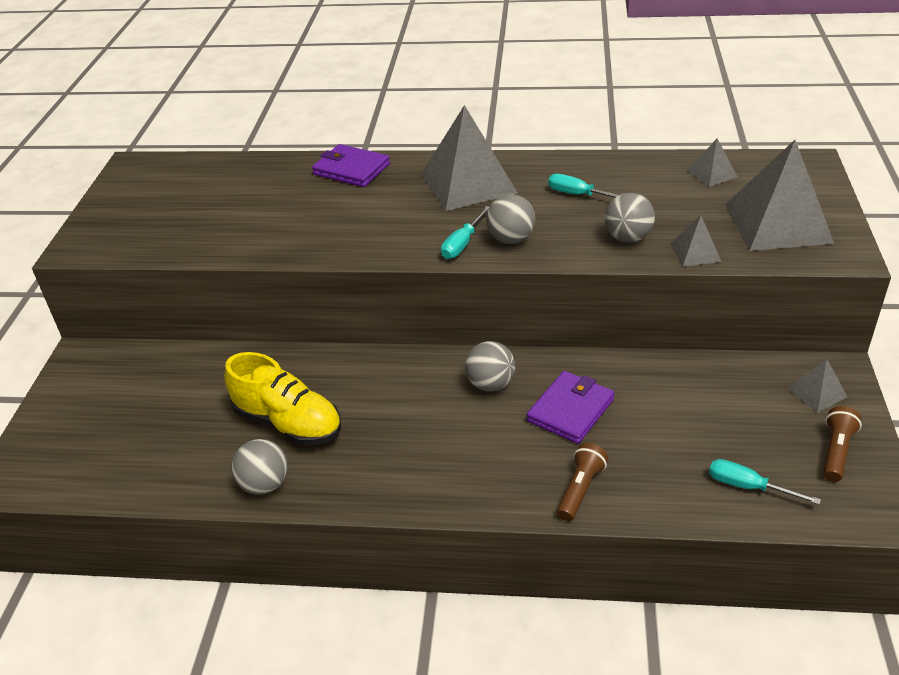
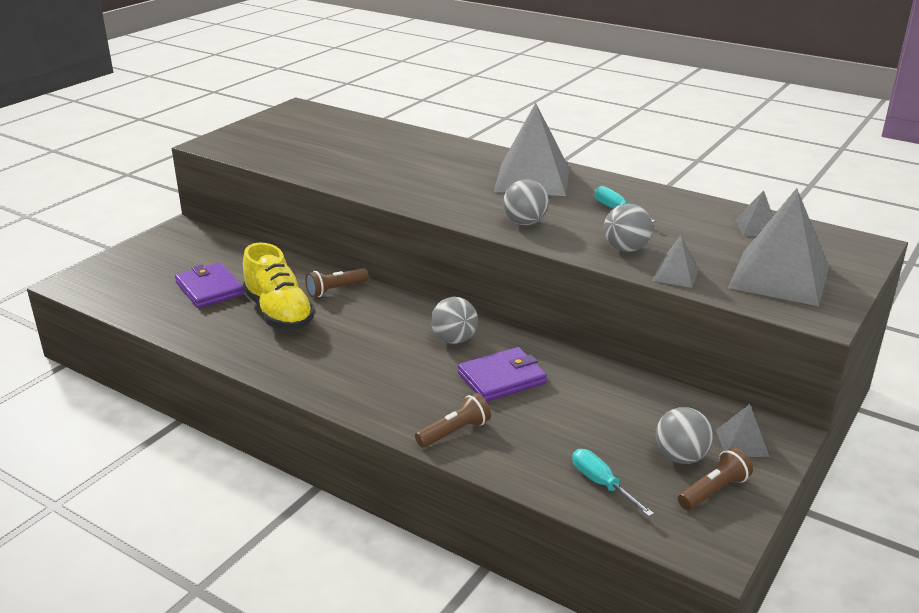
camera: 25 degrees right, 10 degrees down
grey ball [232,439,288,495] -> grey ball moved to [656,407,713,464]
purple wallet [312,144,390,187] -> purple wallet moved to [175,263,244,308]
turquoise screwdriver [441,206,489,259] -> none
none -> brown flashlight [305,268,369,297]

